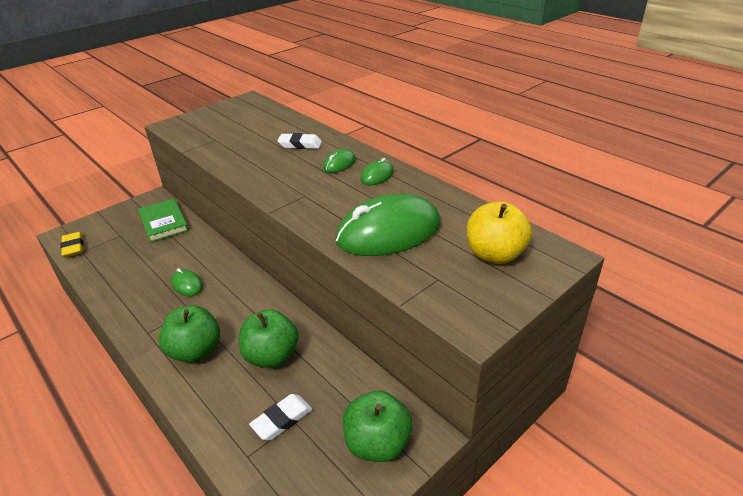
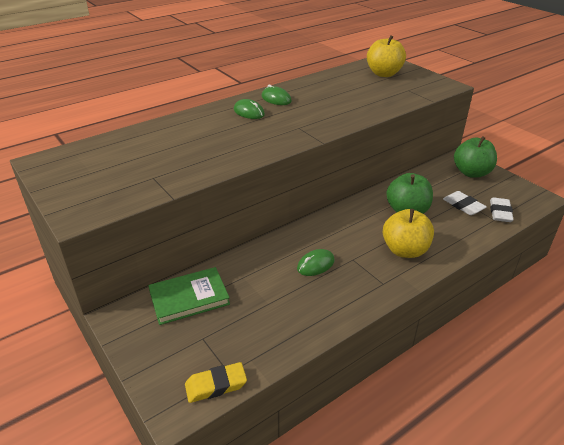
camera: 85 degrees left, 0 degrees up
green apple [158,305,220,363] -> yellow apple [383,209,434,258]
white eraser [278,133,322,149] -> white eraser moved to [490,197,514,222]
green mouse [335,194,441,256] -> none

